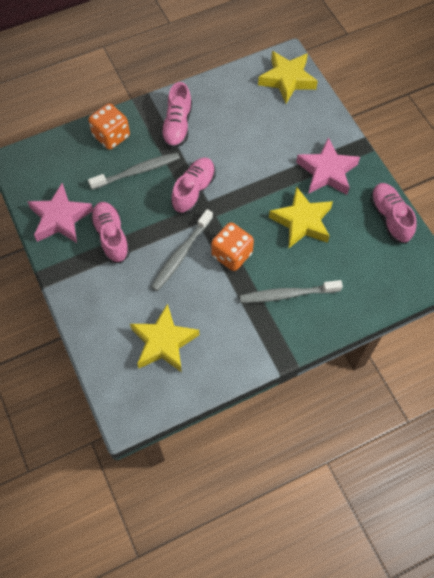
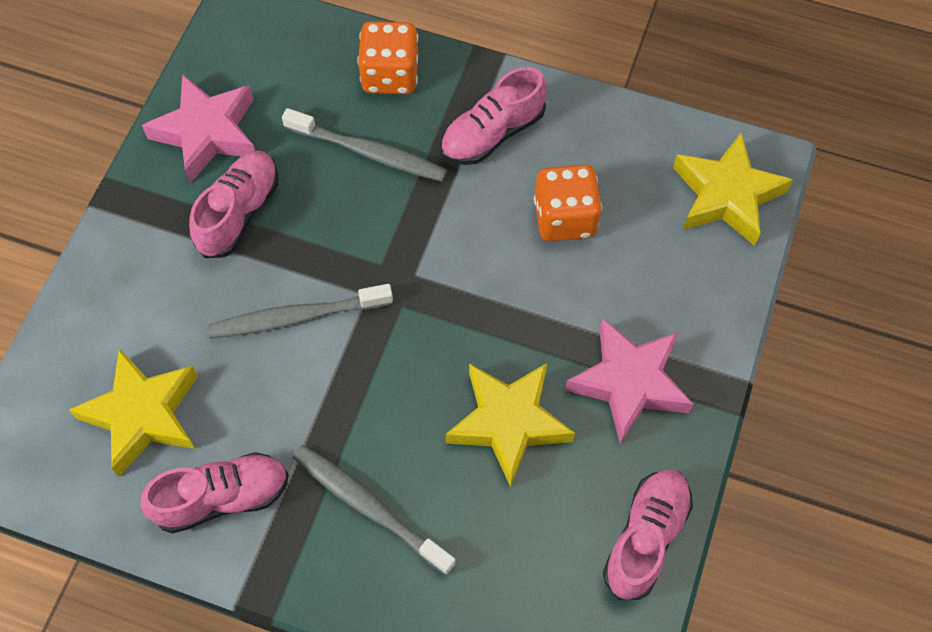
camera: 45 degrees right, 0 degrees up
pink shoe [171,157,215,214] -> pink shoe moved to [141,452,289,533]
orange dice [211,222,254,271] -> orange dice moved to [534,164,602,241]

